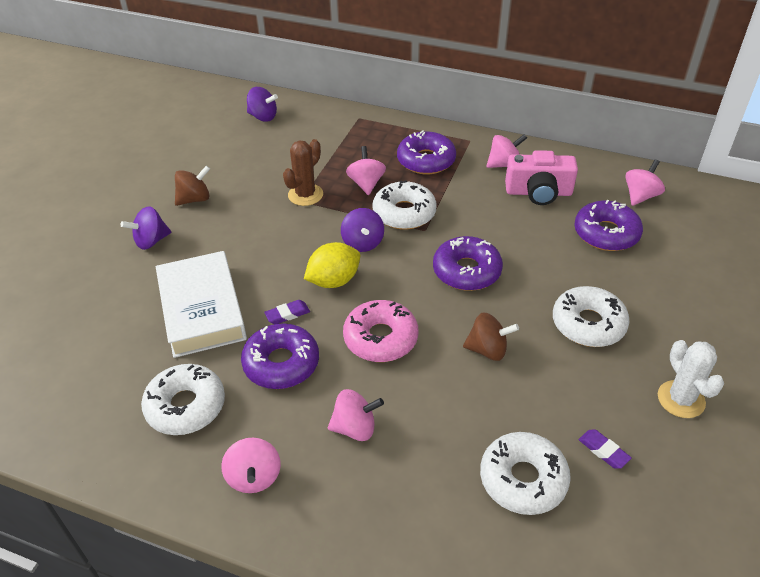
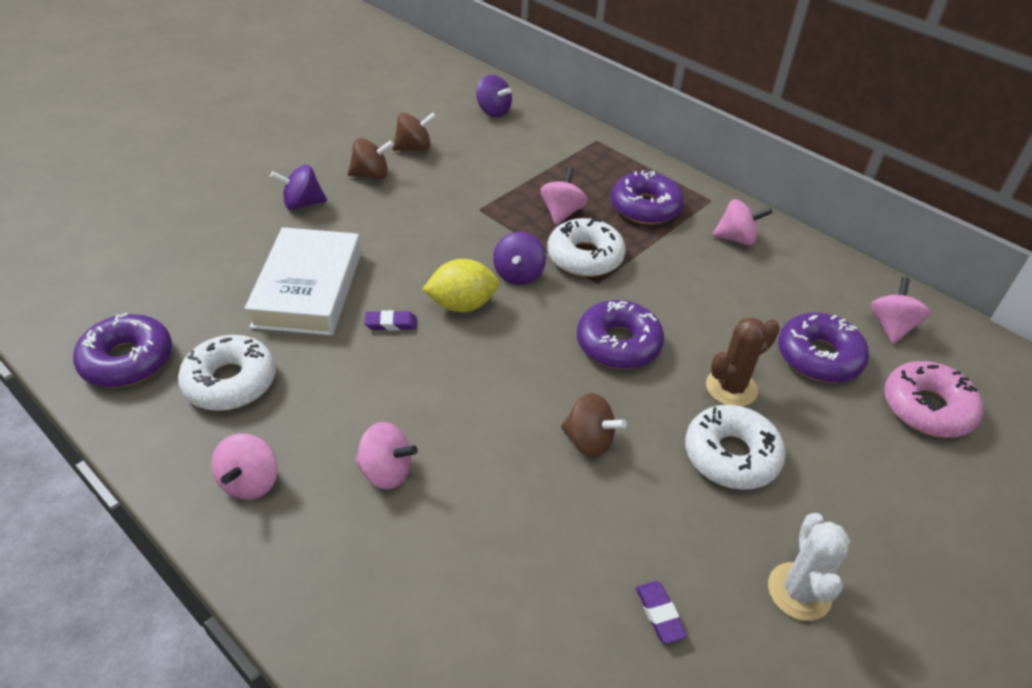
camera: 20 degrees right, 0 degrees up
purple donut [241,323,319,389] -> purple donut moved to [73,313,172,388]
brown cactus [283,139,323,206] -> brown cactus moved to [706,317,780,407]
pink donut [343,300,418,362] -> pink donut moved to [884,361,983,438]
white donut [480,432,571,515] -> none
pink camera [505,150,578,205] -> none
pink spinning top [625,159,665,206] -> pink spinning top turned 45 degrees counterclockwise [870,277,930,344]
none -> brown spinning top [392,112,436,151]

